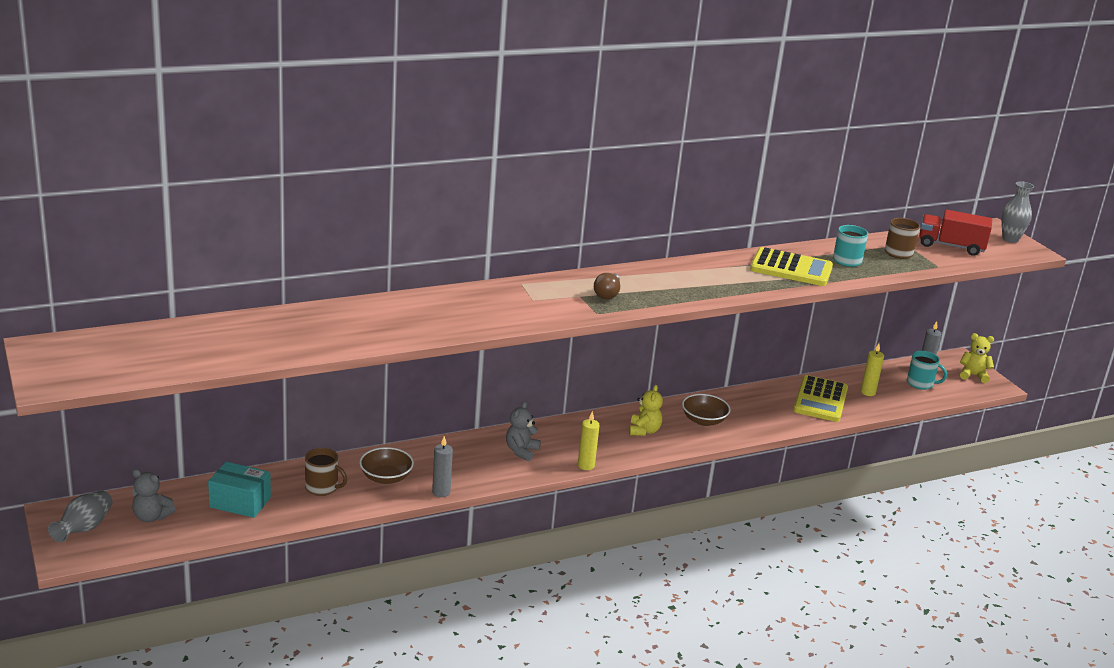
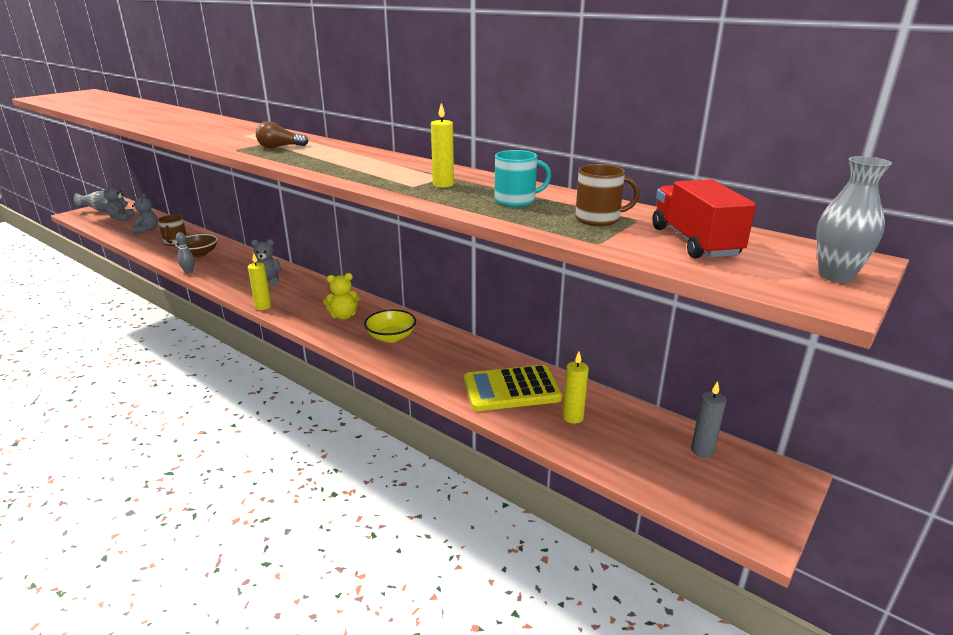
camera: 65 degrees right, 0 degrees up
turquoise box [208,462,271,518] -> grey teddy bear [132,193,158,234]
grey candle [432,436,453,497] -> grey bowling pin [176,232,195,273]
brown bowl [682,394,730,426] -> yellow bowl [364,310,416,342]
yellow calculator [750,247,833,286] -> yellow candle [431,103,454,188]
turquoise mug [907,351,947,390] -> none
yellow teddy bear [960,333,994,383] -> none

